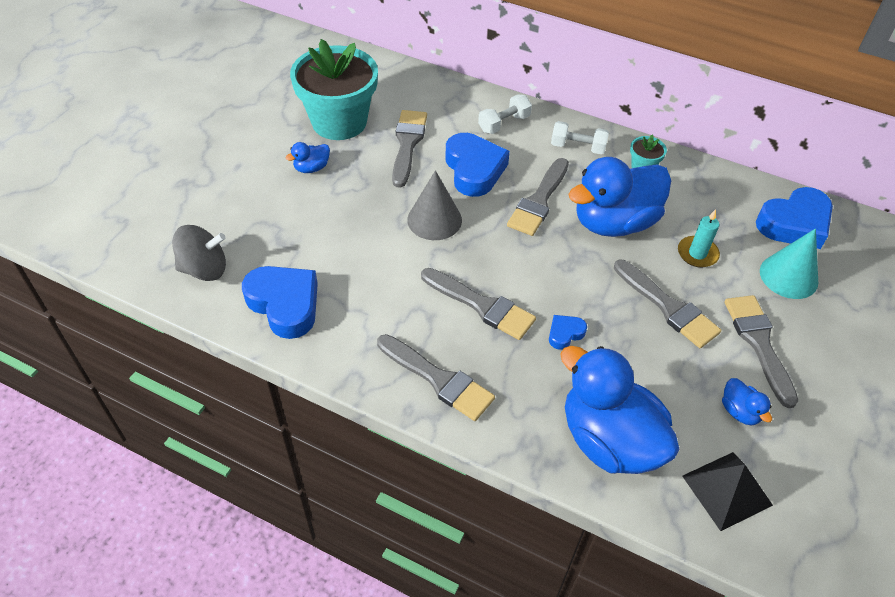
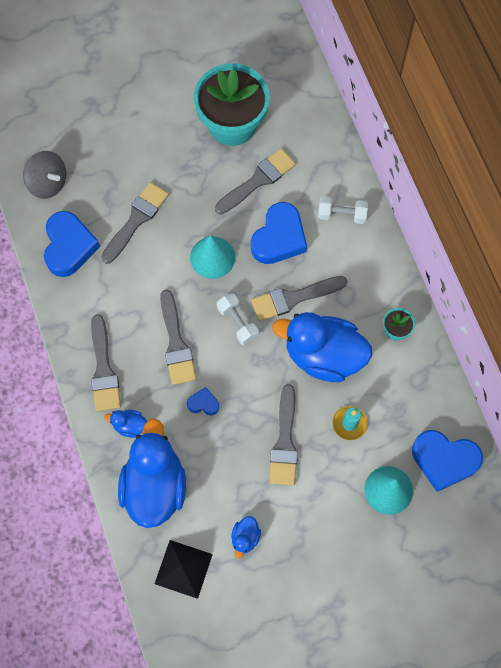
camera: 45 degrees right, 20 degrees up
blue duck [285,142,330,173] -> blue duck moved to [104,410,147,438]
grey cone [407,170,462,240] -> turquoise cone [190,235,235,279]
white dumbbell [551,121,609,154] -> white dumbbell moved to [217,293,258,345]
grey brush [725,295,798,408] -> grey brush moved to [101,182,169,264]

